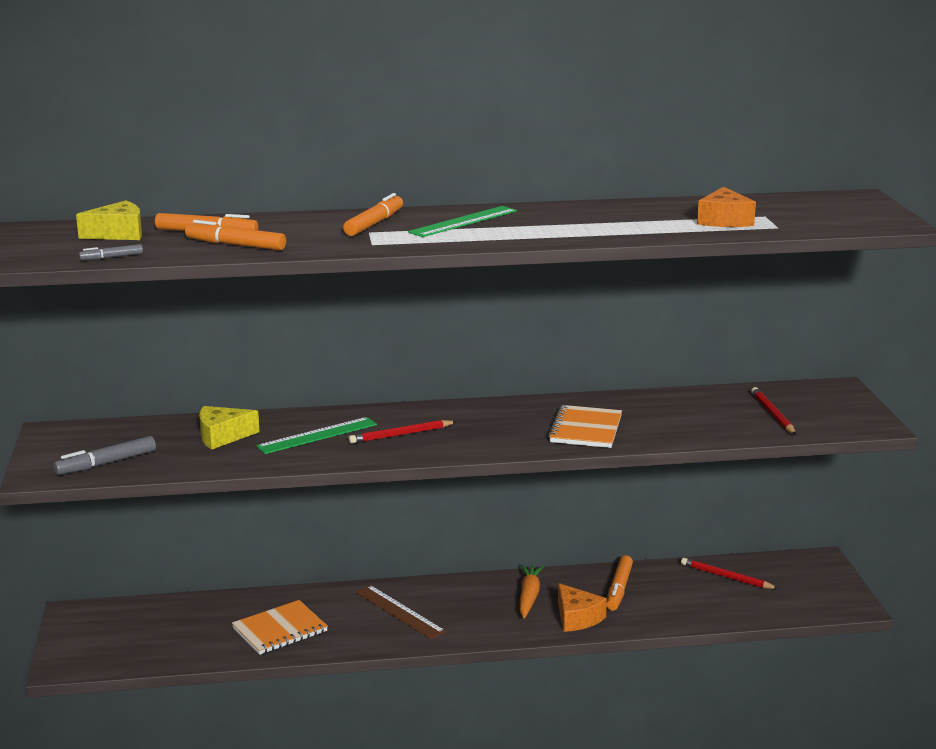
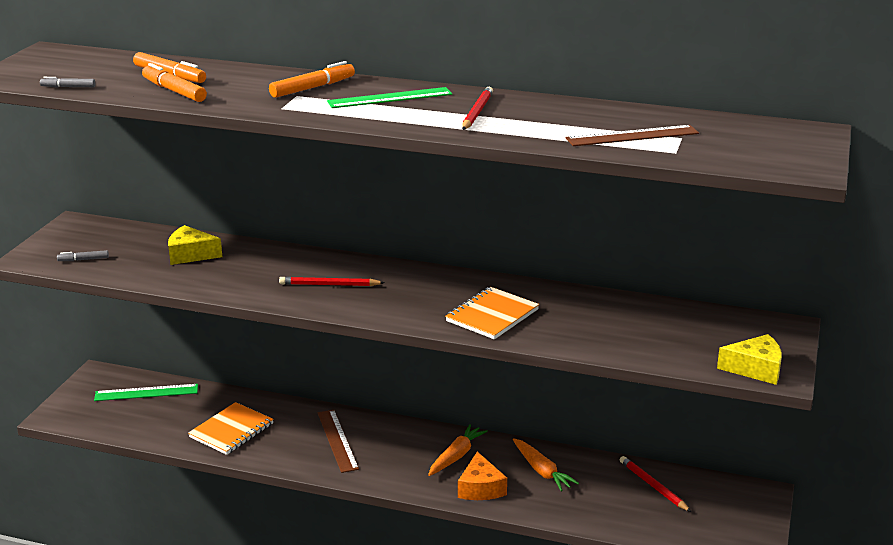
camera: 25 degrees right, 5 degrees up
grey marker [54,436,156,475] -> grey marker [57,250,109,261], size x0.56
yellow cheese [76,200,142,240] -> yellow cheese moved to [717,334,782,385]
orange notebook [232,600,328,655] -> orange notebook turned 45 degrees counterclockwise [188,402,274,455]
green ruler [256,417,377,454] -> green ruler moved to [94,384,198,401]
orange marker [607,555,633,611] -> orange carrot [513,438,579,491]
orange cheese [697,187,756,227] -> brown ruler [566,125,699,146]
red pencil [751,387,796,435] -> red pencil moved to [462,87,493,130]

